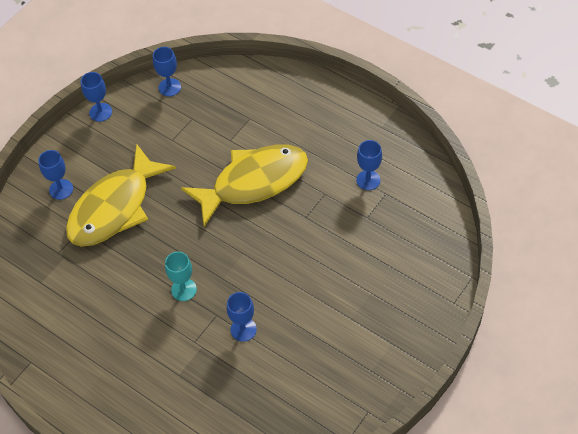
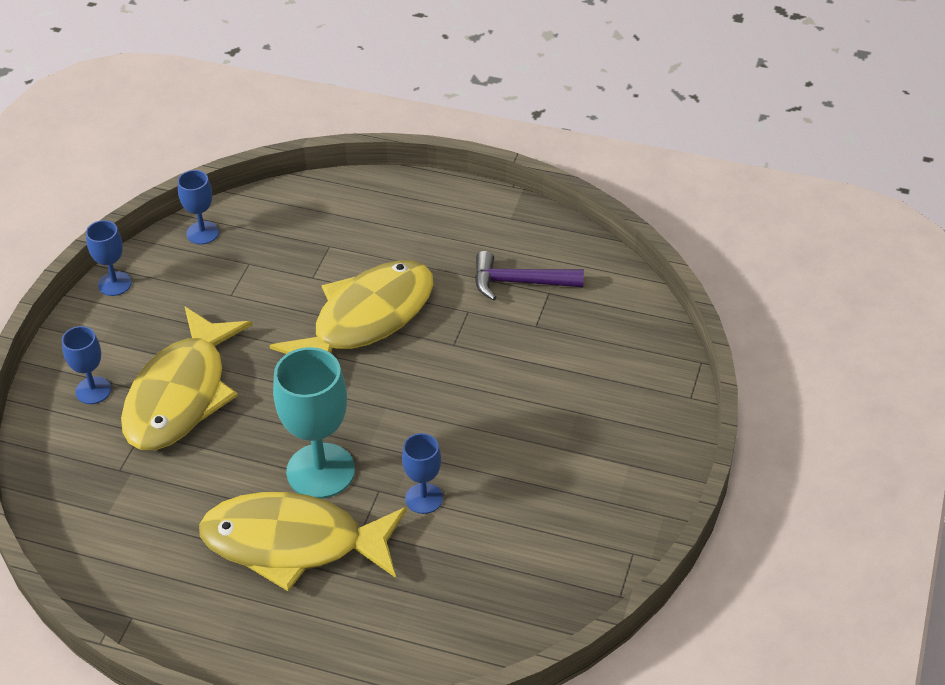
camera: 20 degrees left, 10 degrees down
turquoise goblet [165,251,197,301] -> turquoise goblet [273,347,355,499], size x1.85
blue goblet [356,140,382,190] -> purple hammer [475,251,584,301]
none -> yellow fish [199,492,407,591]

